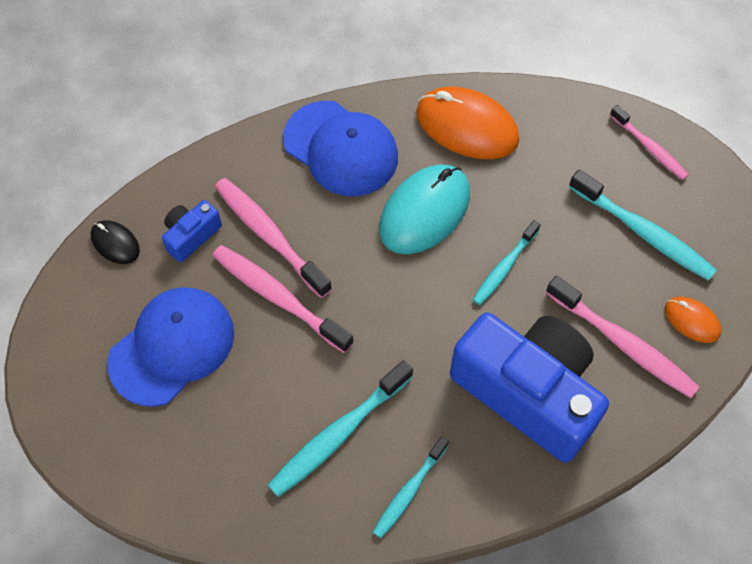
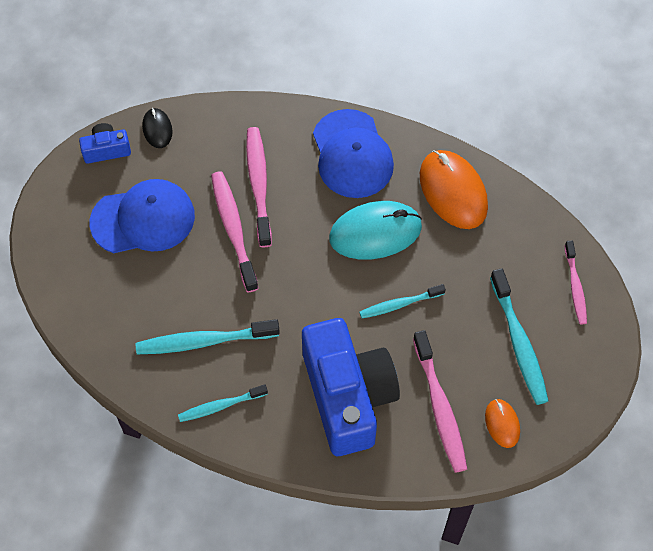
camera: 35 degrees right, 0 degrees up
blue camera [162,200,222,262] -> blue camera moved to [79,123,131,164]

